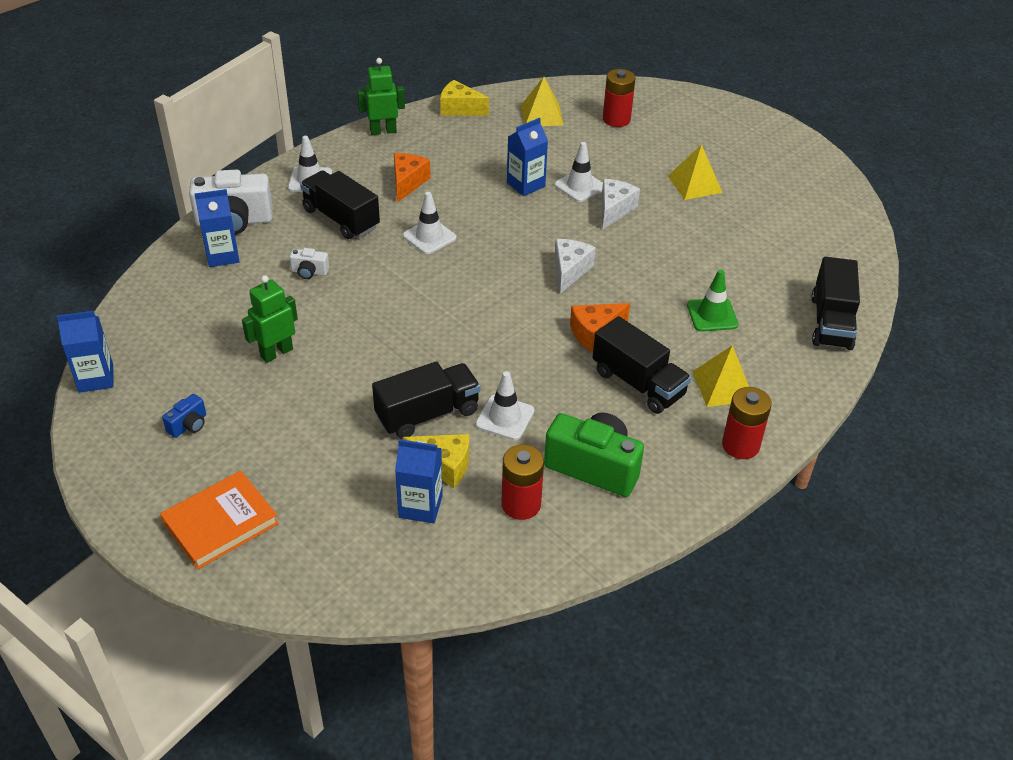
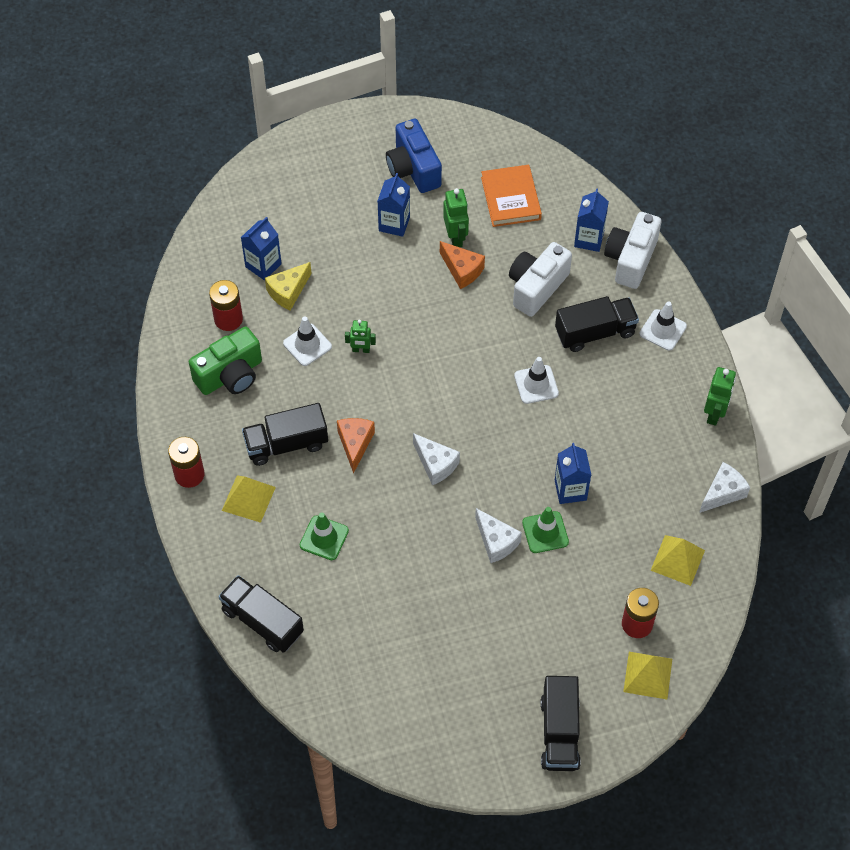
camera: 120 degrees right, 15 degrees up
blue carton [57,311,113,393] -> blue carton moved to [378,173,410,237]
orange book [160,471,279,570] -> orange book moved to [481,165,542,227]
blue camera [162,394,206,438] -> blue camera [386,119,442,193], size x2.16
white camera [289,248,329,279] -> white camera [509,242,572,317], size x2.16
black truck [372,361,480,439] -> black truck moved to [540,676,581,771]
orange cheese [394,153,431,203] -> orange cheese moved to [440,241,485,289]
yellow cheese [440,80,489,116] -> white cheese [699,462,750,513]
white traffic cone [554,142,603,202] -> green traffic cone [522,507,569,553]
yellow pyramid [668,144,723,200] -> yellow pyramid moved to [623,652,672,699]
none -> green robot [345,320,376,353]

